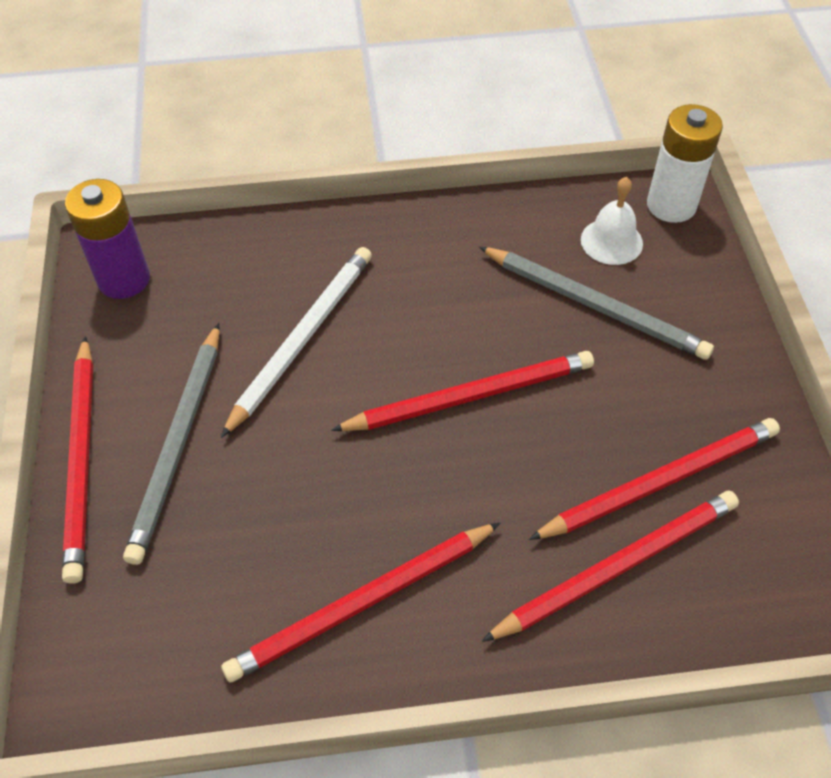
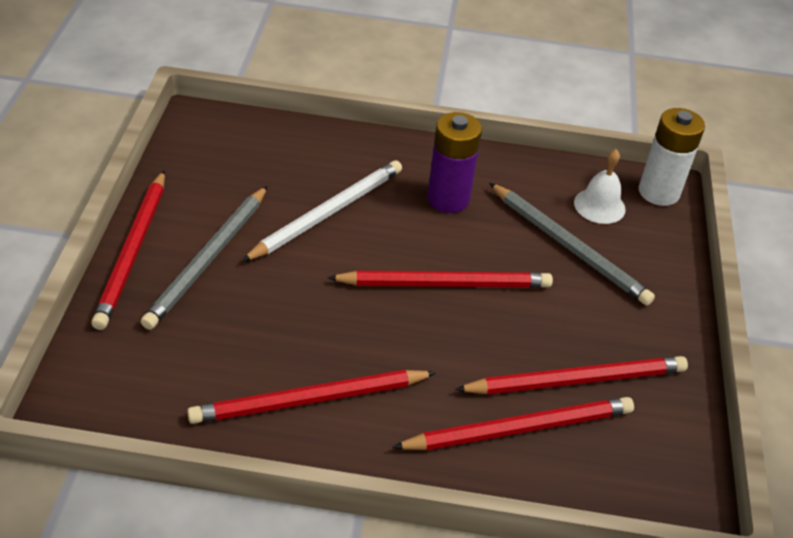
camera: 10 degrees right, 10 degrees down
purple battery [65,179,150,299] -> purple battery moved to [427,112,482,213]

